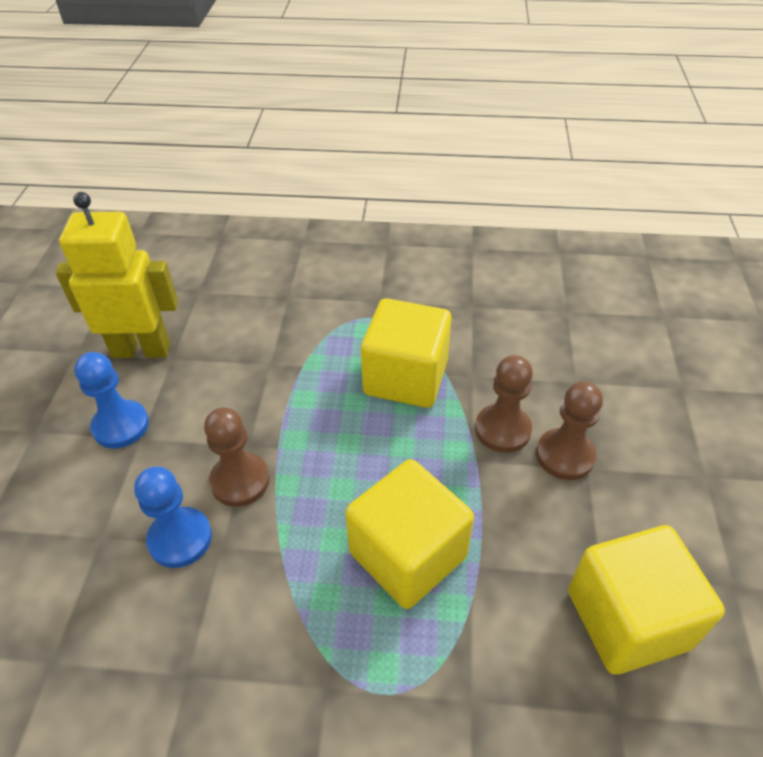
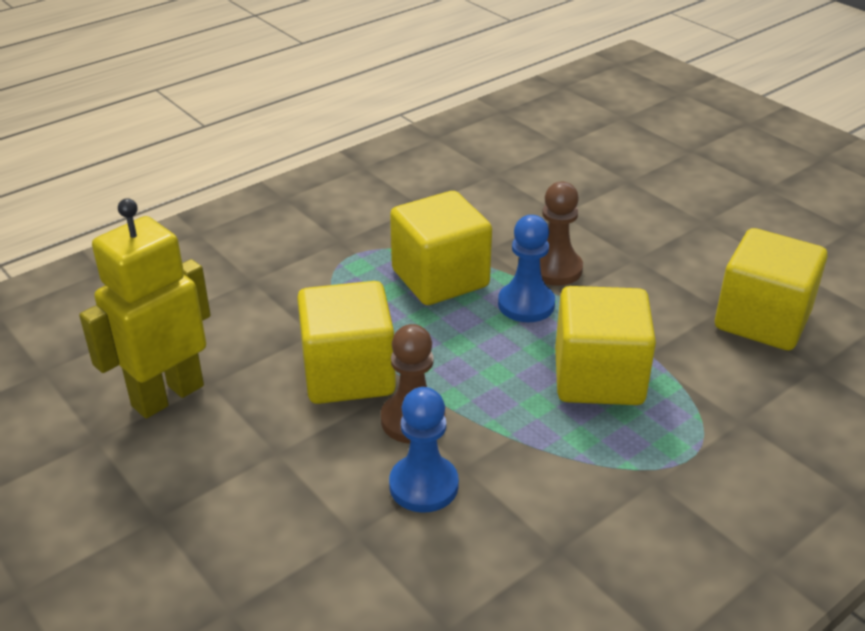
camera: 45 degrees left, 10 degrees down
blue pawn [74,352,149,448] -> blue pawn moved to [498,215,555,322]
brown pawn [536,381,603,480] -> none
none -> yellow cube [297,281,396,404]

